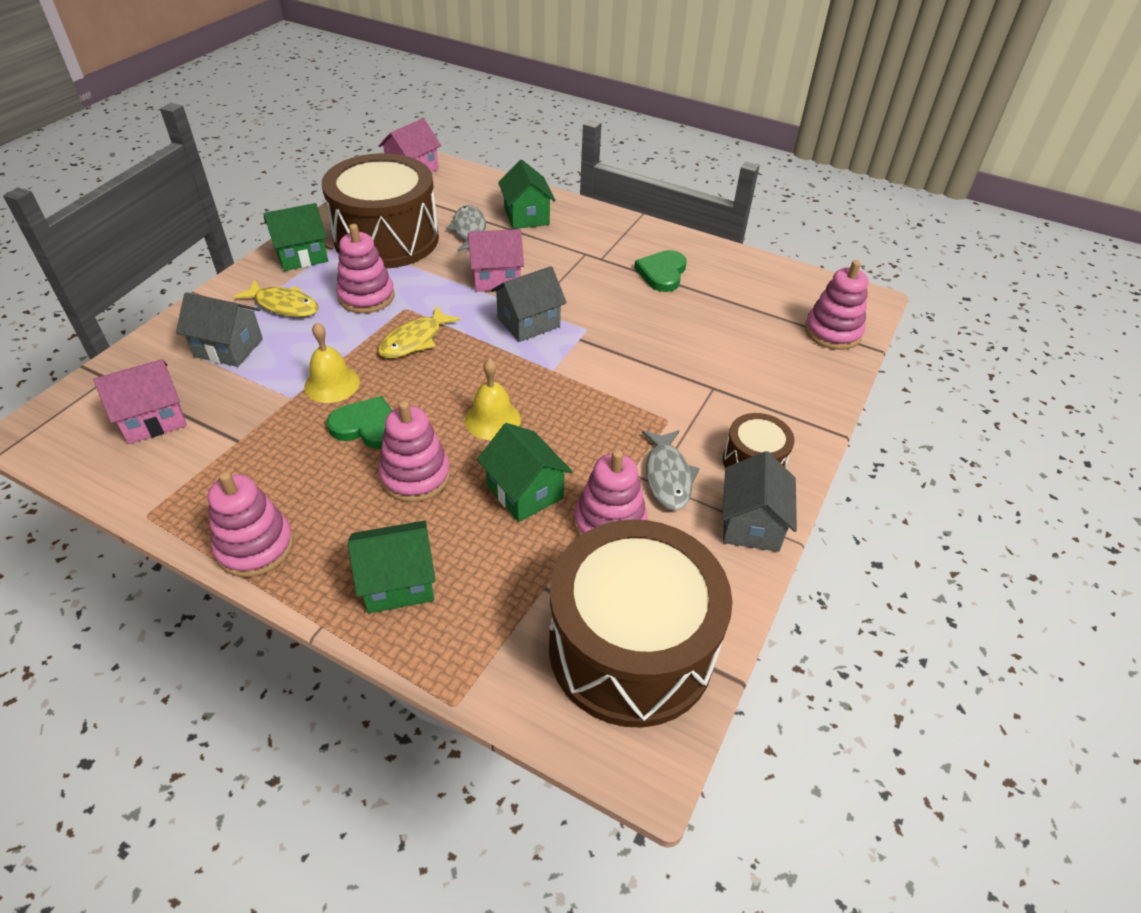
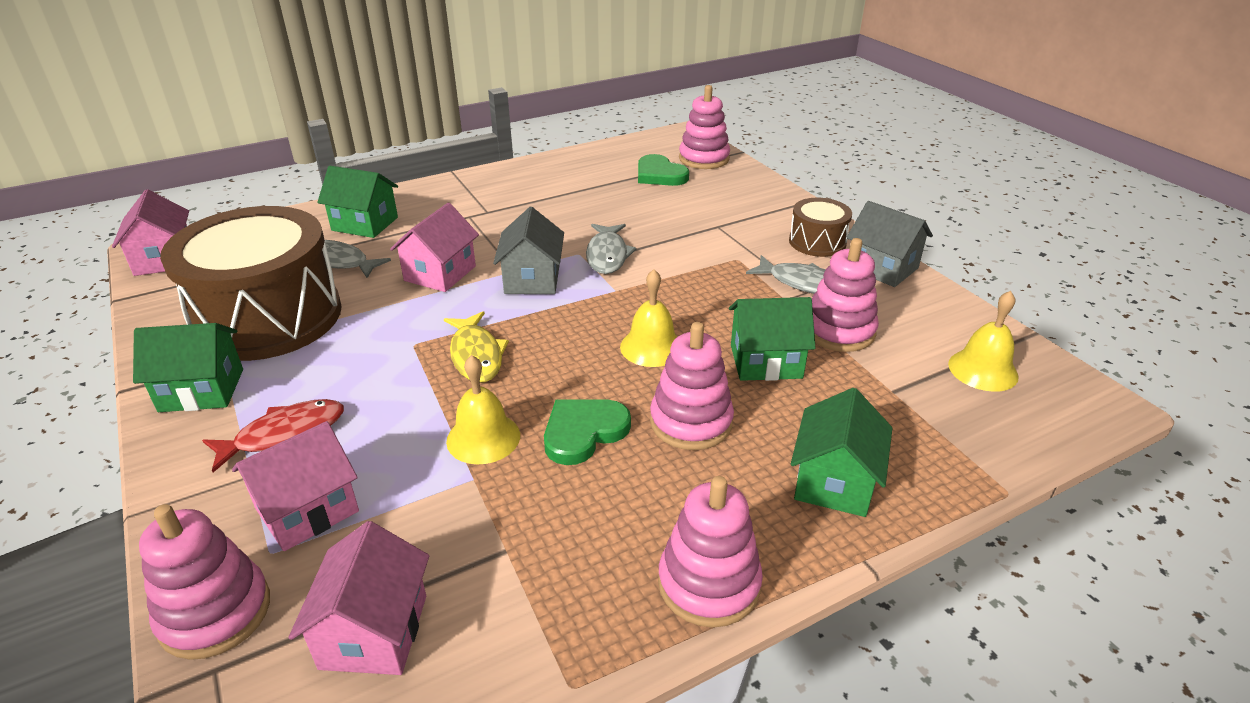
camera: 55 degrees left, 10 degrees down
grey house [176,292,263,367] -> pink house [232,421,359,551]
yellow fish [233,280,319,317] -> red fish [202,399,344,472]
green house [264,203,328,271] -> green house turned 75 degrees clockwise [133,323,243,412]
pink stacking toy [336,224,394,313] -> pink stacking toy moved to [139,504,270,660]
brown drum [549,519,732,728] -> yellow bell [948,291,1019,392]
green heart [634,250,687,292] -> green heart moved to [638,154,689,186]
none -> grey fish [586,224,636,274]

